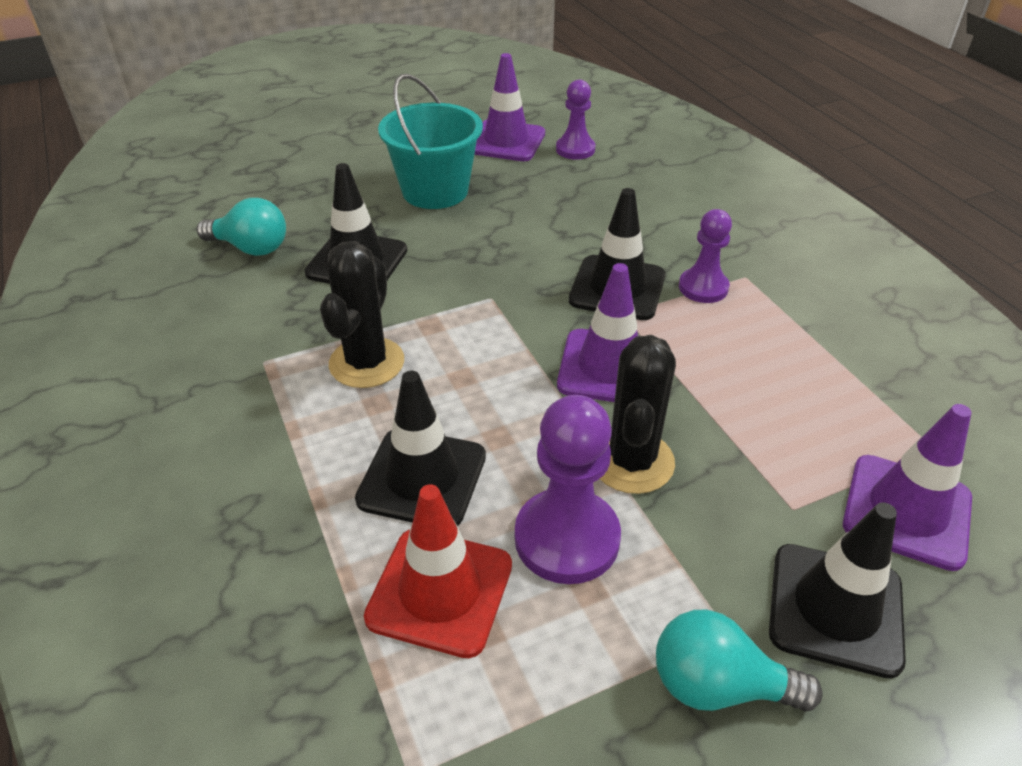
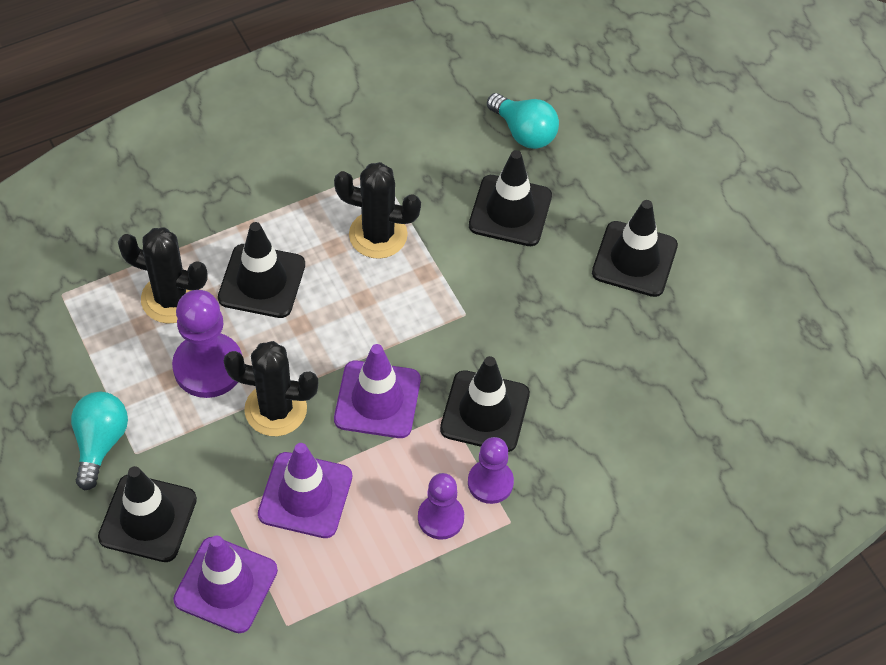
camera: 85 degrees right, 15 degrees up
turquoise light bulb [197,198,286,256] -> turquoise light bulb turned 60 degrees counterclockwise [487,93,559,149]
red traffic cone [364,484,512,658] -> black cactus [118,227,208,324]
turquoise bucket [378,74,483,209] -> black traffic cone [592,200,678,297]
purple traffic cone [474,53,545,161] -> purple traffic cone moved to [258,443,352,538]
purple pawn [556,80,596,160] -> purple pawn moved to [418,473,464,540]

